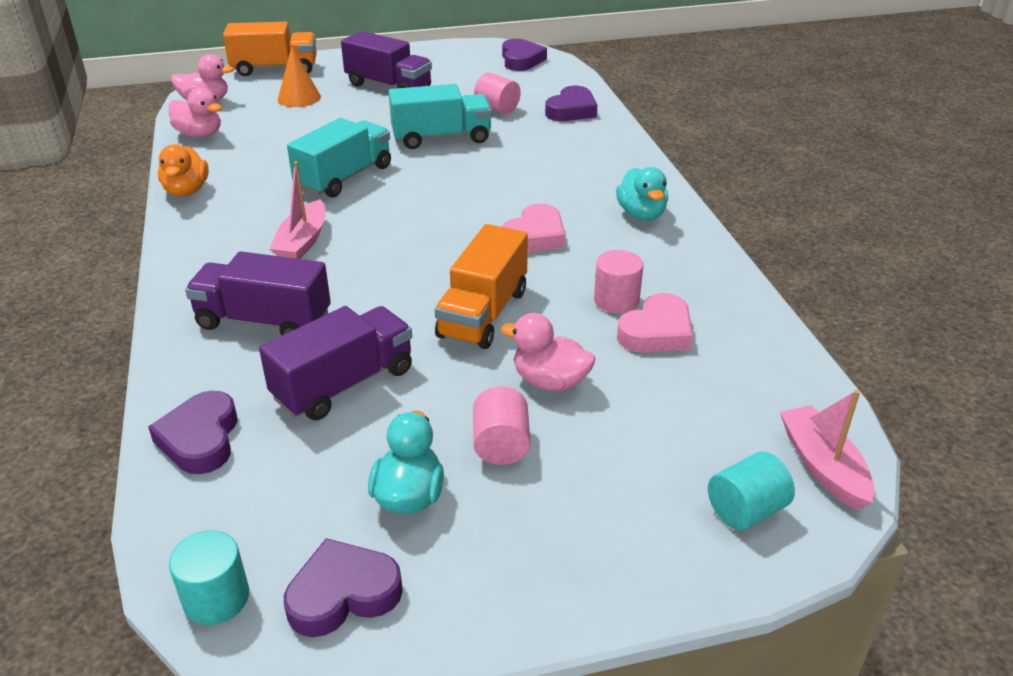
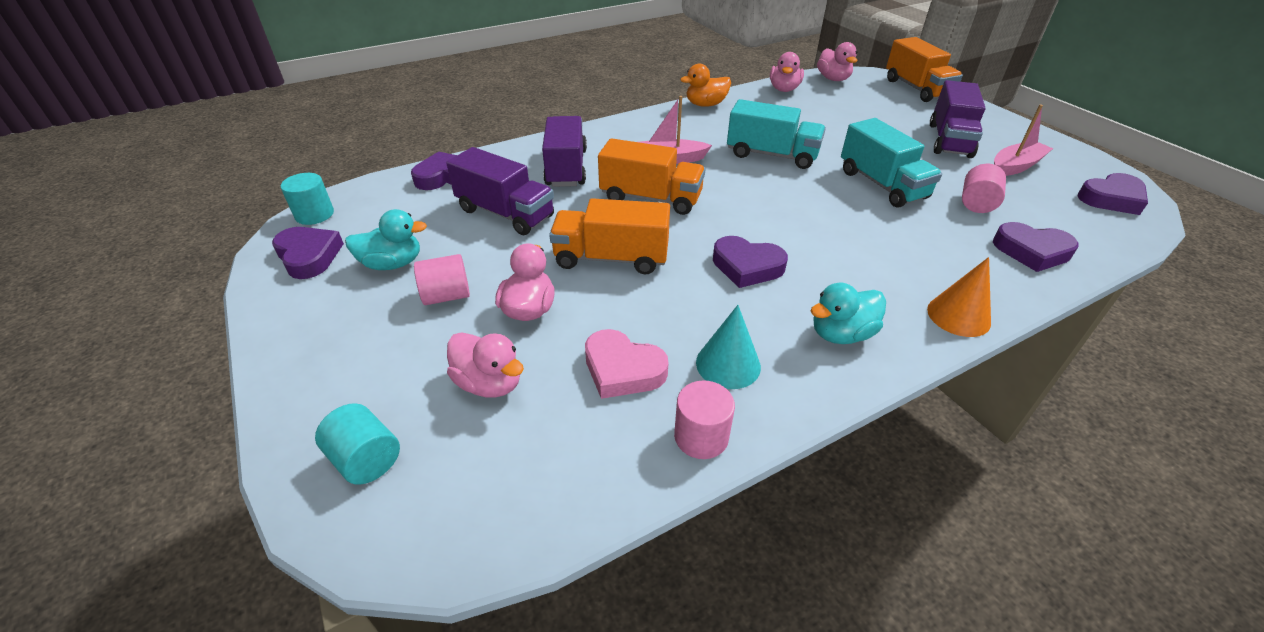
camera: 75 degrees right, 5 degrees up
orange cone [278,47,321,107] -> orange cone moved to [927,257,991,337]
pink heart [501,204,565,253] -> purple heart [713,236,788,288]
pink cylinder [594,250,643,314] -> pink cylinder moved to [674,380,735,459]
pink boat [780,390,875,510] -> pink boat moved to [994,104,1053,176]
none -> pink duck [447,332,524,398]
none -> orange truck [598,138,705,215]
none -> turquoise cone [696,305,761,389]

